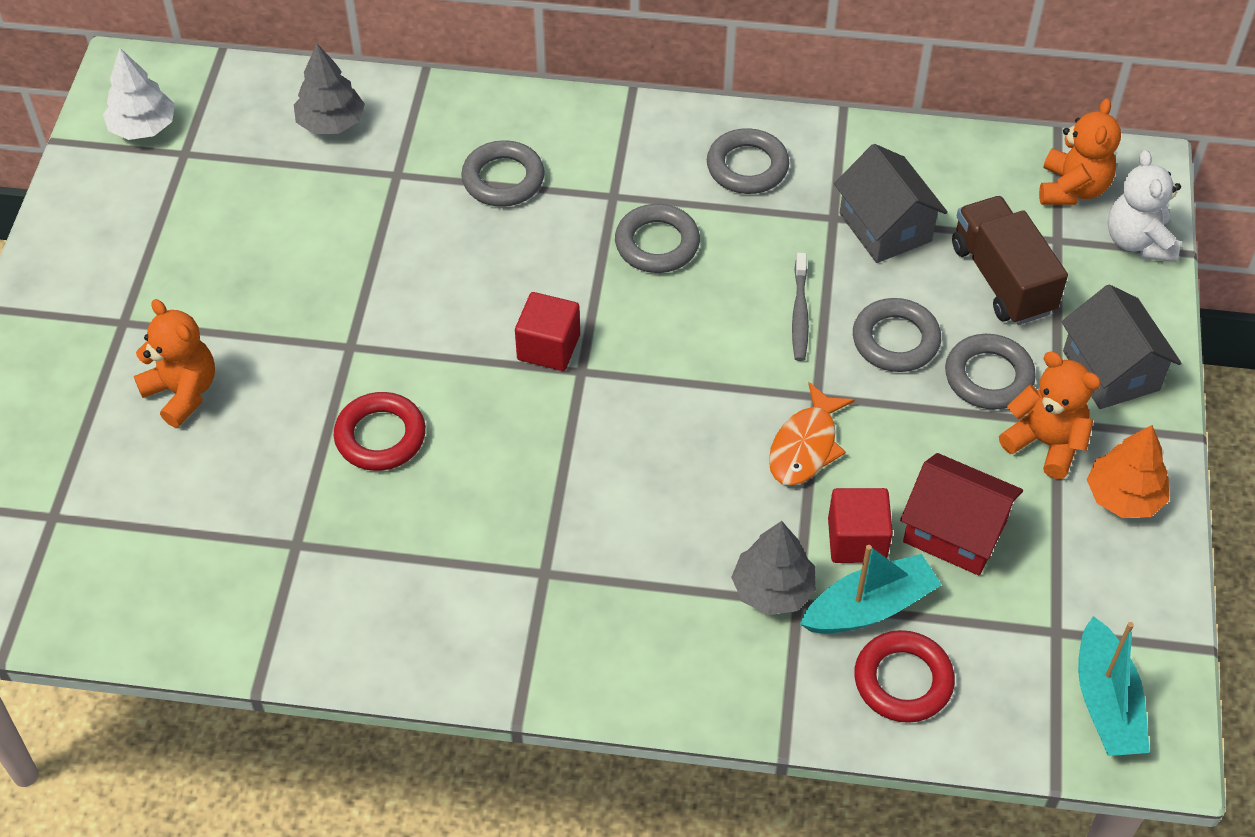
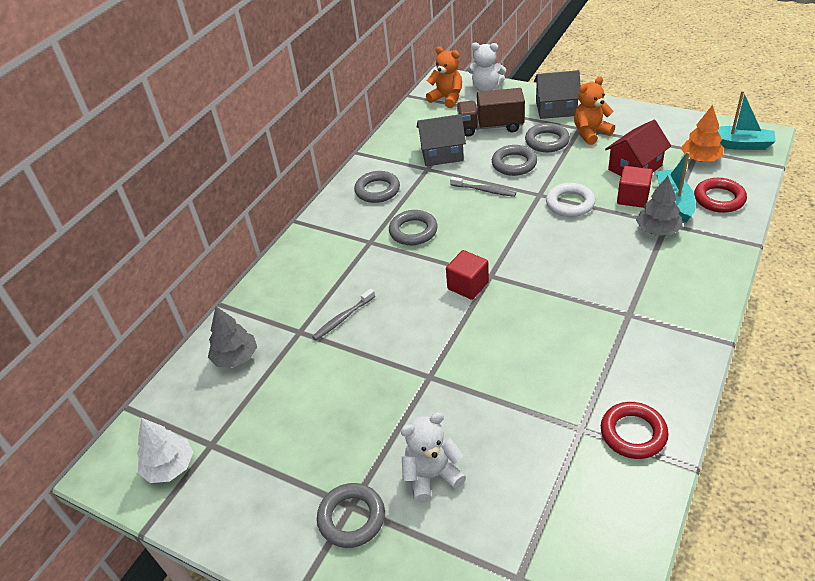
camera: 65 degrees left, 10 degrees down
orange teddy bear [134,299,215,428] -> white teddy bear [401,412,466,503]
red ring [334,392,426,471] -> red ring moved to [601,402,669,459]
grey ring [461,140,545,207] -> grey ring moved to [317,483,385,548]
orange fish [769,382,855,486] -> white ring [546,183,595,217]
orange tree [1087,425,1169,518] -> orange tree moved to [681,105,724,162]
none -> grey toothbrush [312,288,375,340]

